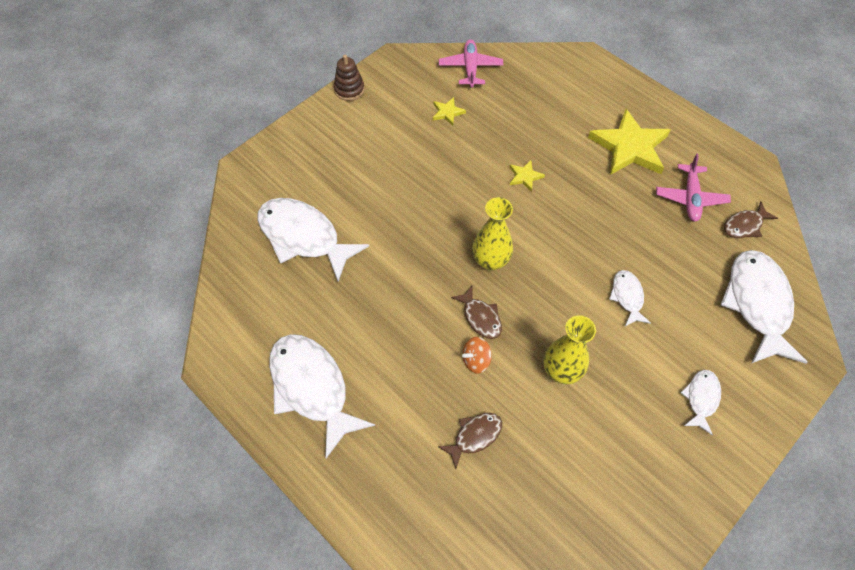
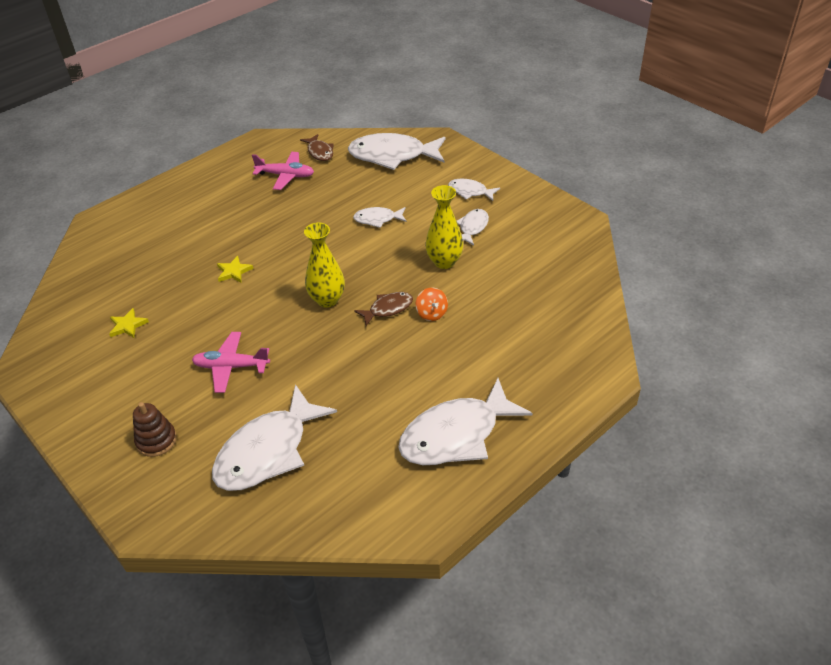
camera: 85 degrees left, 15 degrees down
brown stacking toy [334,55,365,101] -> brown stacking toy moved to [133,402,177,457]
brown fish [438,413,502,469] -> none
pink plane [439,39,503,87] -> pink plane moved to [192,332,270,393]
yellow star [588,109,670,175] -> none
none -> white fish [457,209,489,245]

